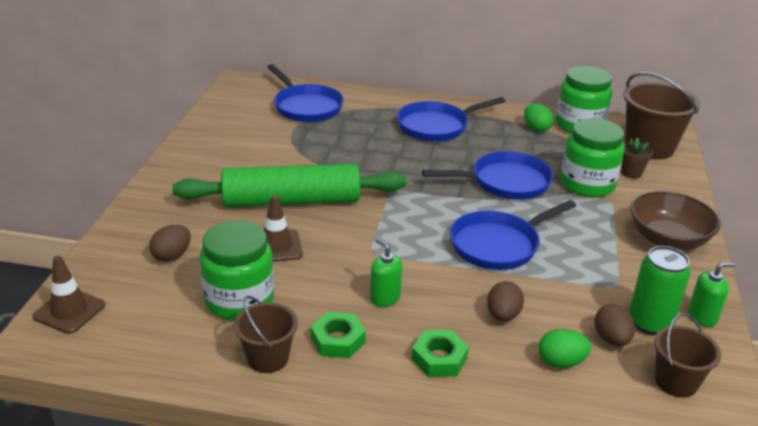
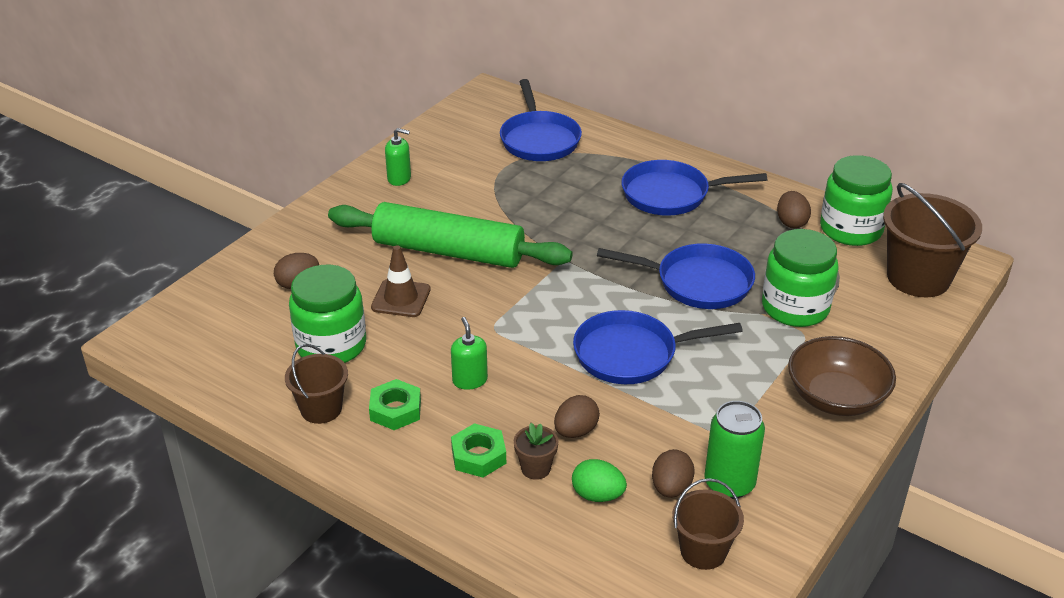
camera: 25 degrees right, 5 degrees up
brown traffic cone [33,255,105,334] -> none
green egg [524,104,554,132] -> brown egg [777,191,811,228]
brown flower pot [621,137,653,179] -> brown flower pot moved to [514,423,559,480]
green soap dispenser [688,262,735,327] -> green soap dispenser moved to [385,128,411,186]

